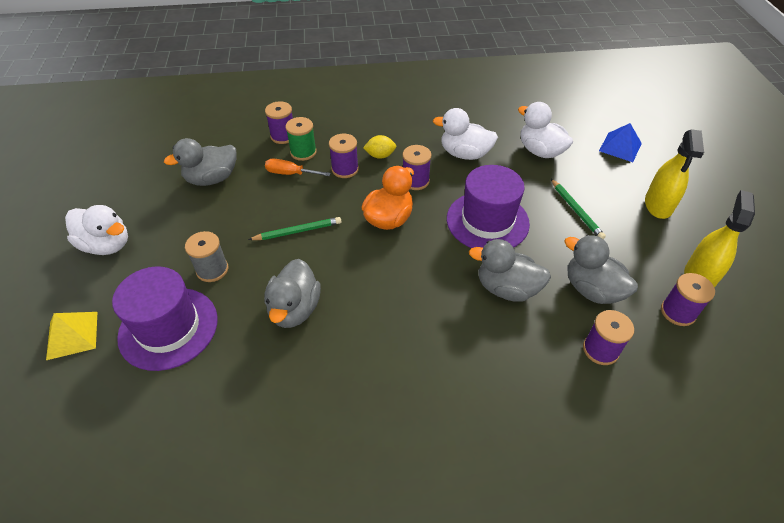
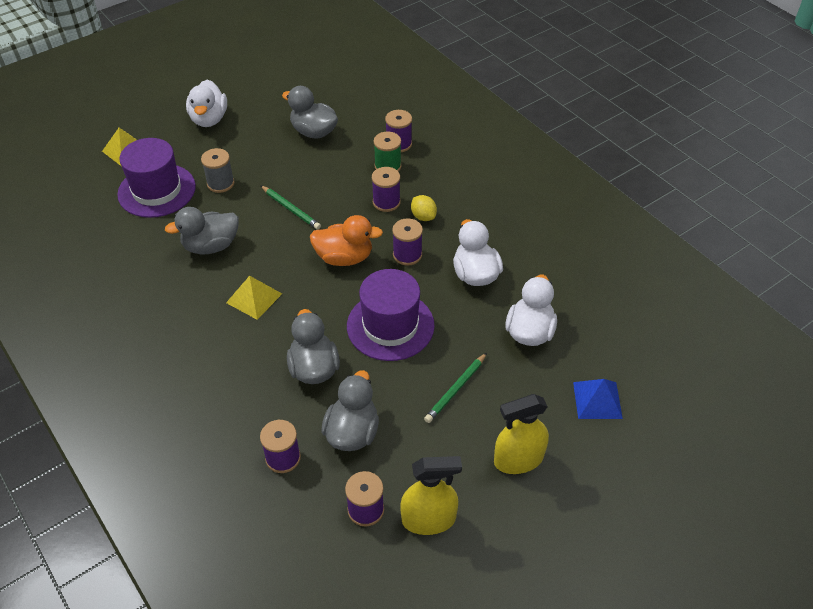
camera: 60 degrees right, 0 degrees up
orange screwdriver [265,159,331,176] -> none
none -> yellow pyramid [226,276,282,320]

